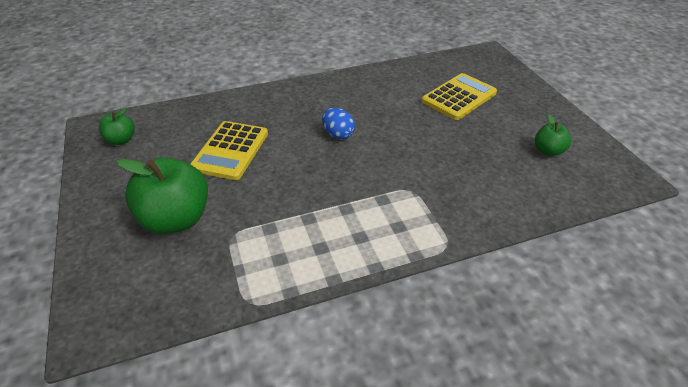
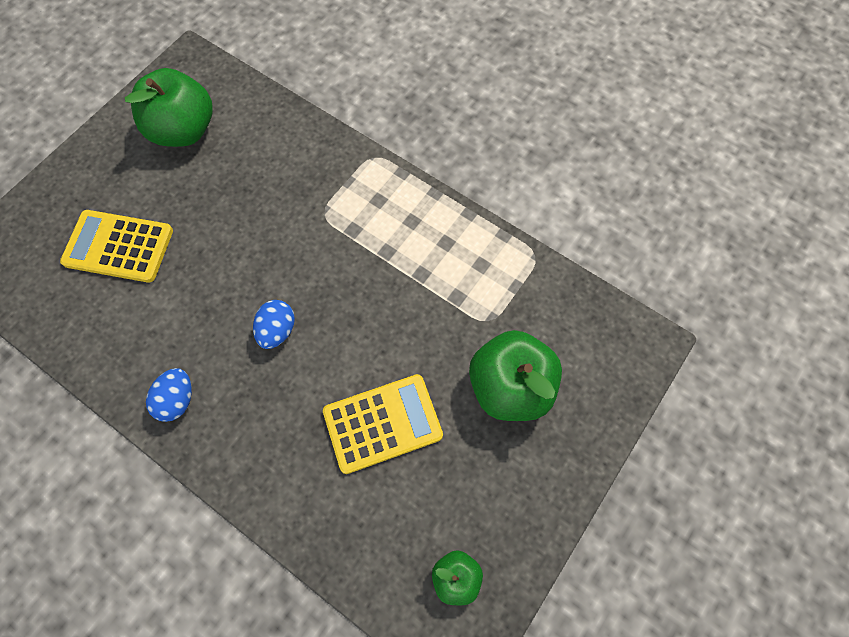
camera: 125 degrees left, 25 degrees up
green apple [535,115,571,156] -> green apple [125,68,213,147], size x1.95
none -> blue egg [146,368,192,422]

